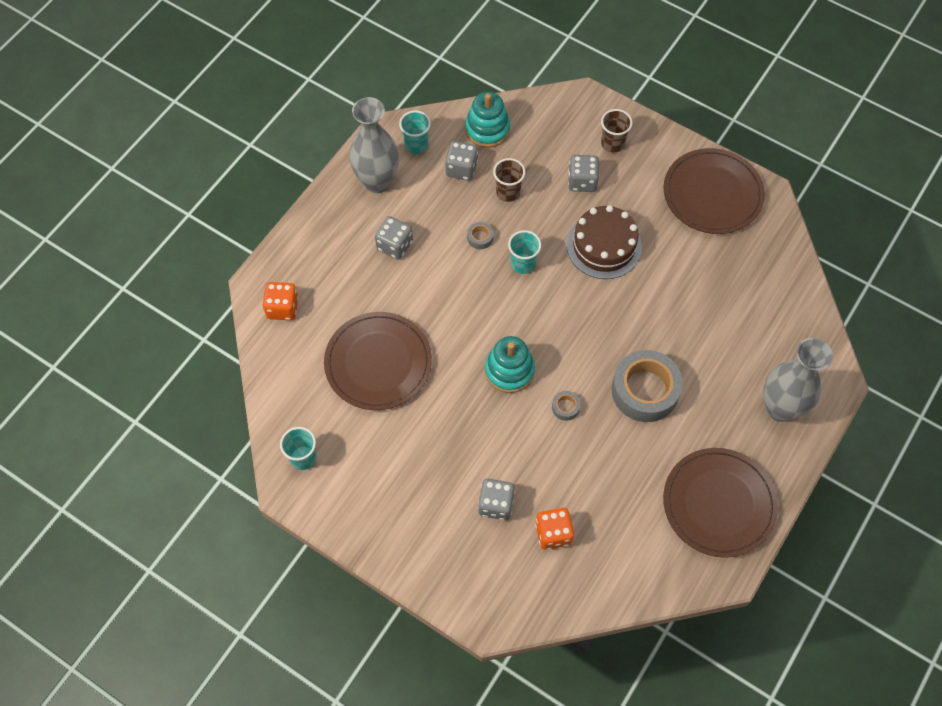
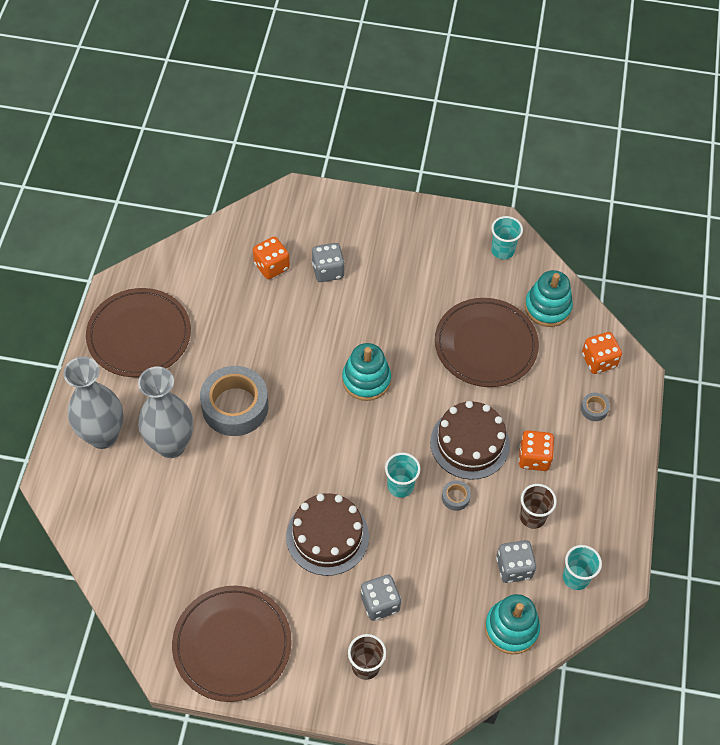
camera: 155 degrees right, 5 degrees down
grey vase [349,97,399,193] -> grey vase moved to [138,367,193,458]
grey dice [375,216,413,260] -> orange dice [519,430,554,471]
brown cup [493,158,525,202] -> brown cup moved to [520,484,557,529]
grey tape [552,391,581,421] -> grey tape moved to [581,393,610,421]
none -> brown cake [430,401,510,480]
none -> turquoise stacking toy [525,270,573,327]

